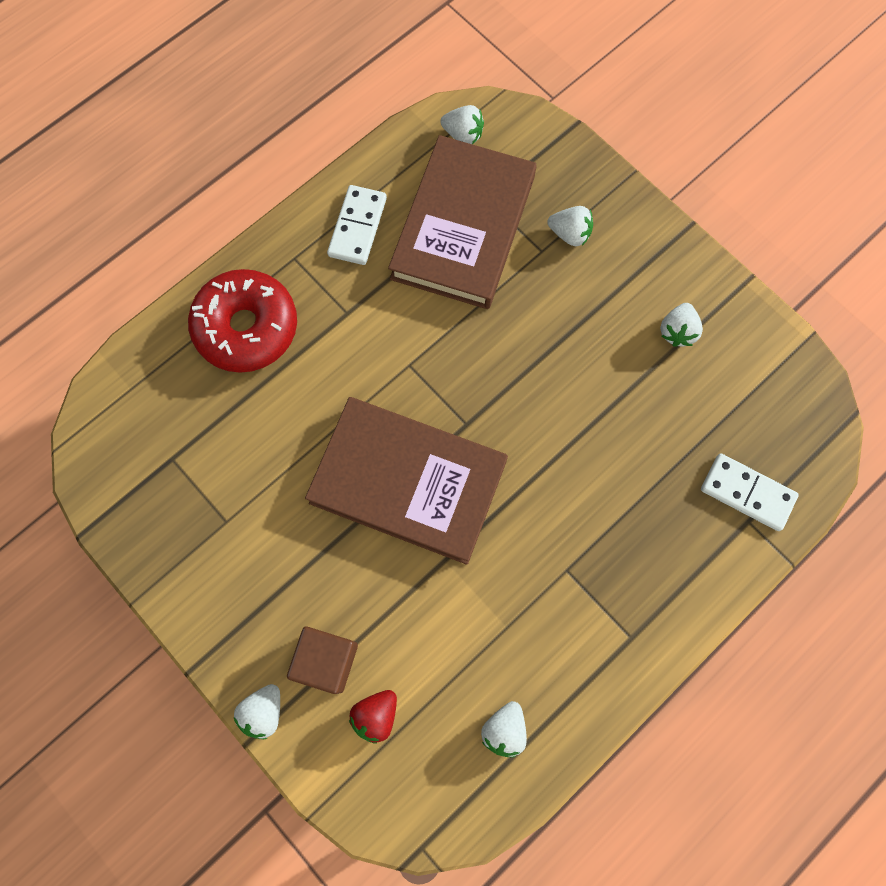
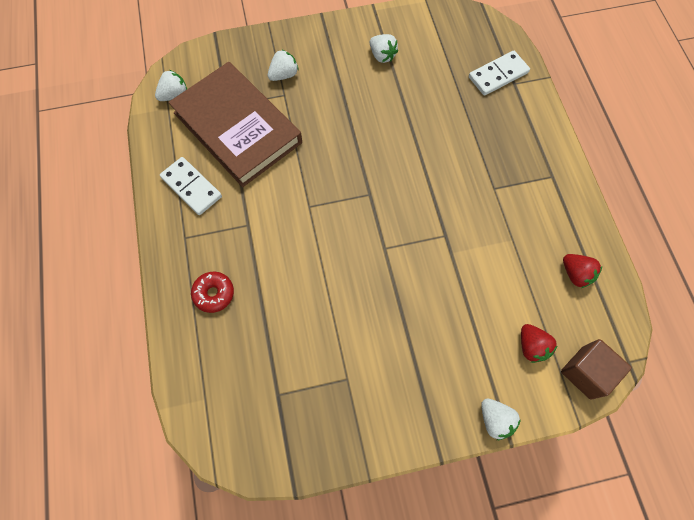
camera: 60 degrees left, 5 degrees down
red donut [188,269,297,373] -> red donut [191,272,234,313], size x0.49
brown cube [287,627,358,694] -> brown cube moved to [561,339,632,400]
brown book [305,397,508,565] -> none
white strawberry [481,701,527,757] -> red strawberry [563,254,602,288]

